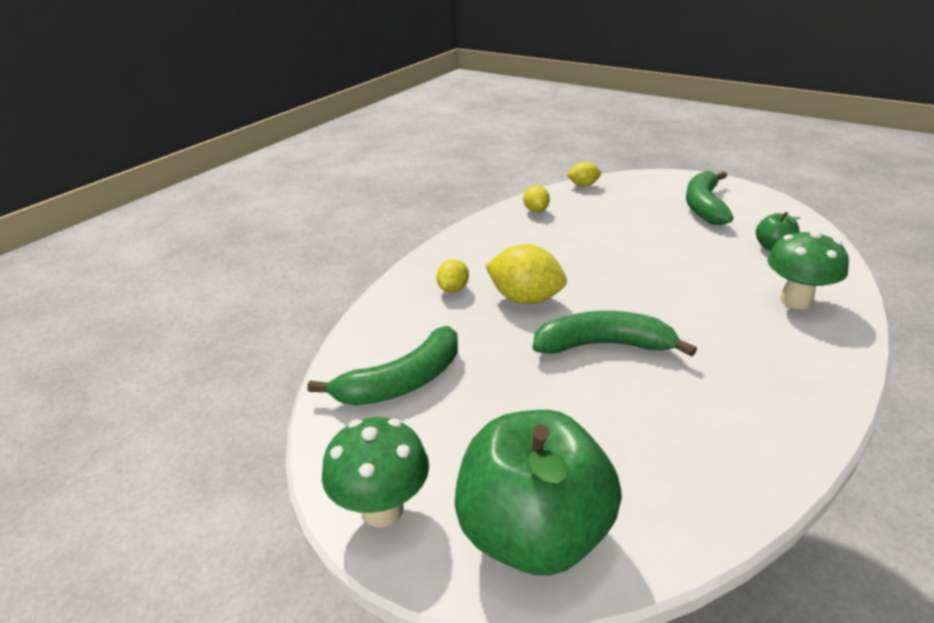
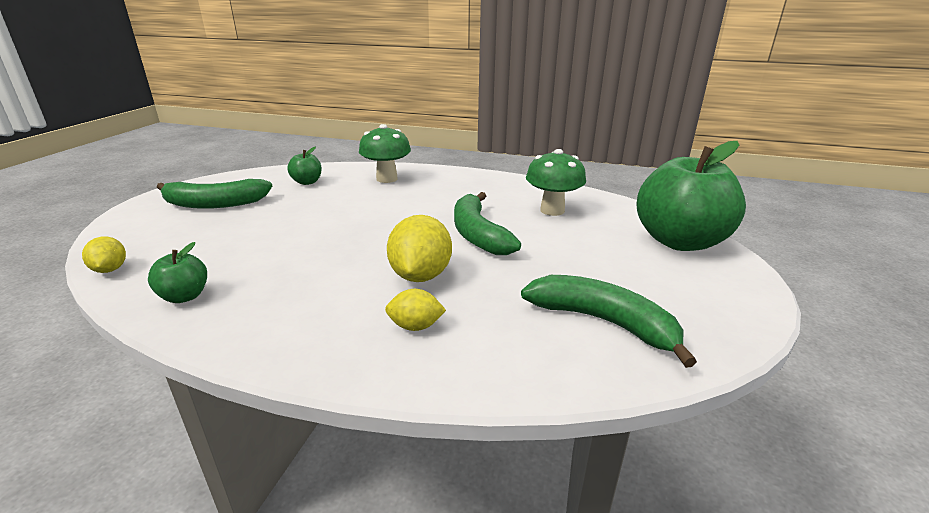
camera: 110 degrees left, 5 degrees down
green mushroom [322,417,429,527] -> green mushroom moved to [526,149,586,216]
yellow lemon [523,185,550,212] -> green apple [148,242,207,303]

